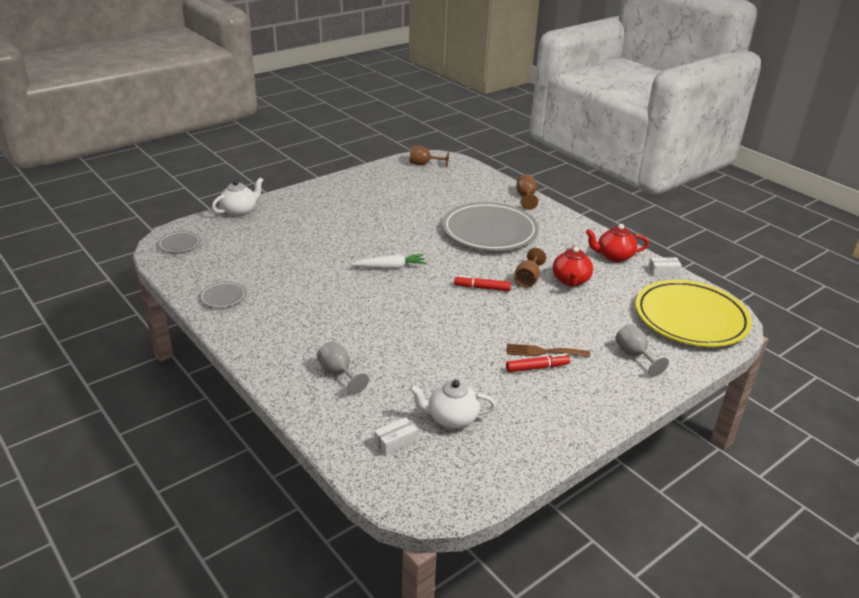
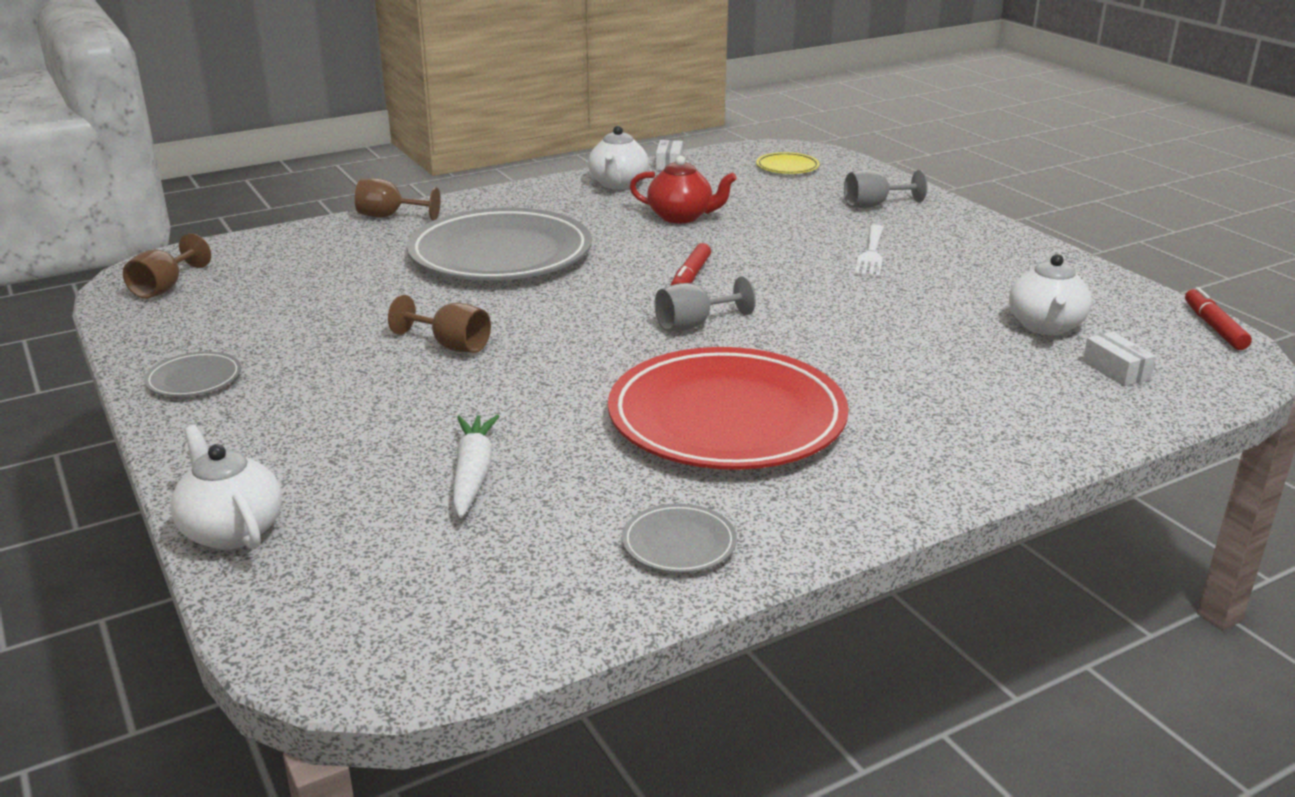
camera: 80 degrees left, 5 degrees down
grey plate [158,231,201,253] -> grey plate moved to [144,352,241,397]
grey goblet [317,341,369,394] -> grey goblet moved to [654,276,756,331]
white carrot [351,254,426,269] -> white carrot moved to [453,415,500,518]
red marker [506,354,570,372] -> red marker moved to [1185,287,1252,350]
brown fork [507,344,590,357] -> white fork [854,224,884,277]
brown goblet [514,248,546,288] -> brown goblet moved to [388,295,491,353]
red teapot [586,224,649,262] -> white teapot [588,126,649,189]
yellow plate [635,280,752,347] -> yellow plate [756,152,820,174], size x0.41
none -> red plate [608,347,849,470]

